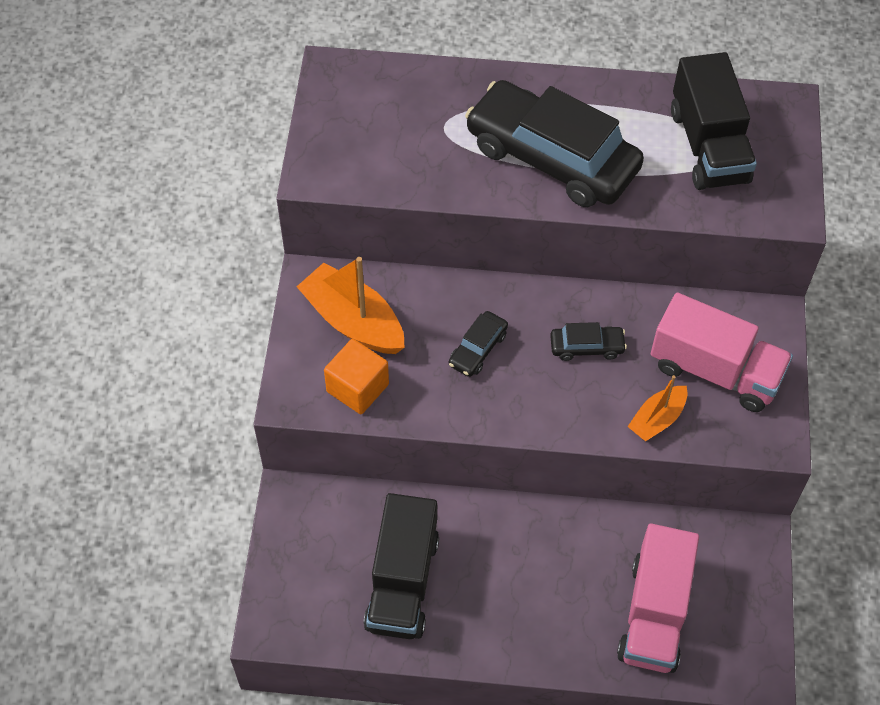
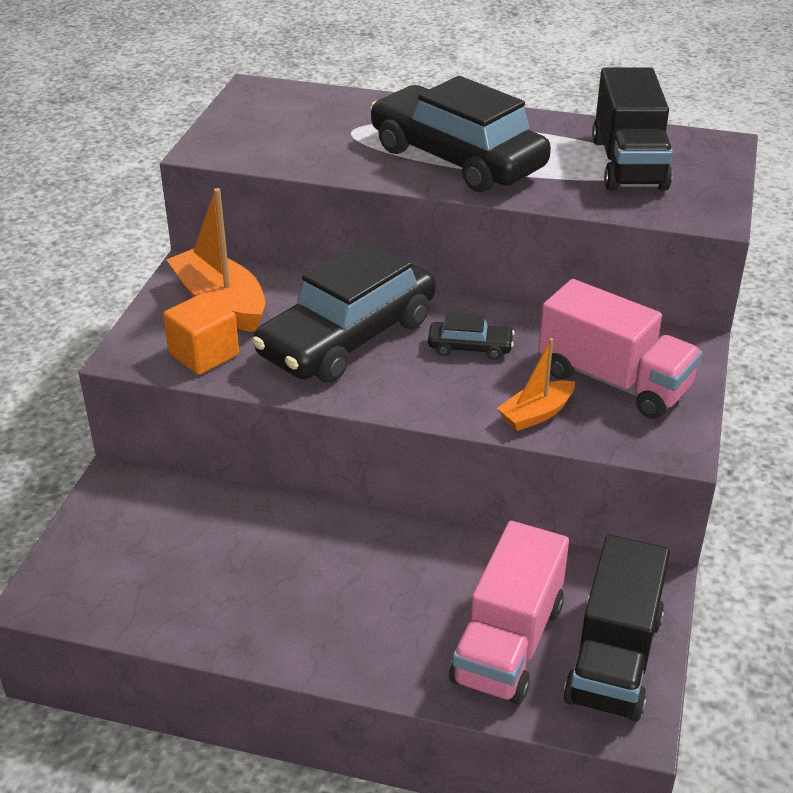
camera: 10 degrees right, 20 degrees down
black truck [364,493,439,639] -> black truck moved to [563,535,670,721]
black car [449,311,508,377] -> black car [252,240,436,383], size x2.37

